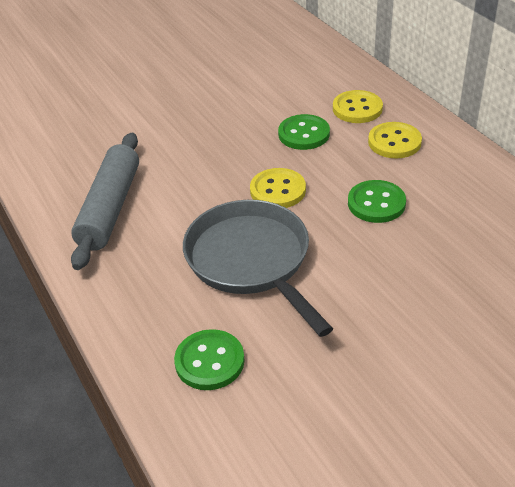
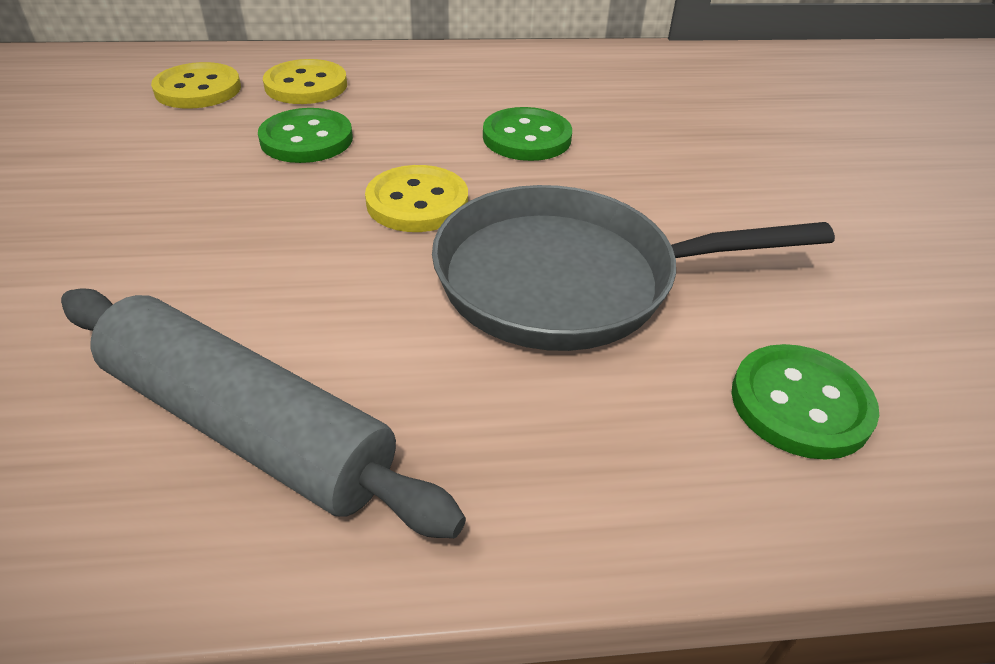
camera: 70 degrees left, 0 degrees up
yellow button [368,122,422,158] -> yellow button moved to [151,62,241,109]

